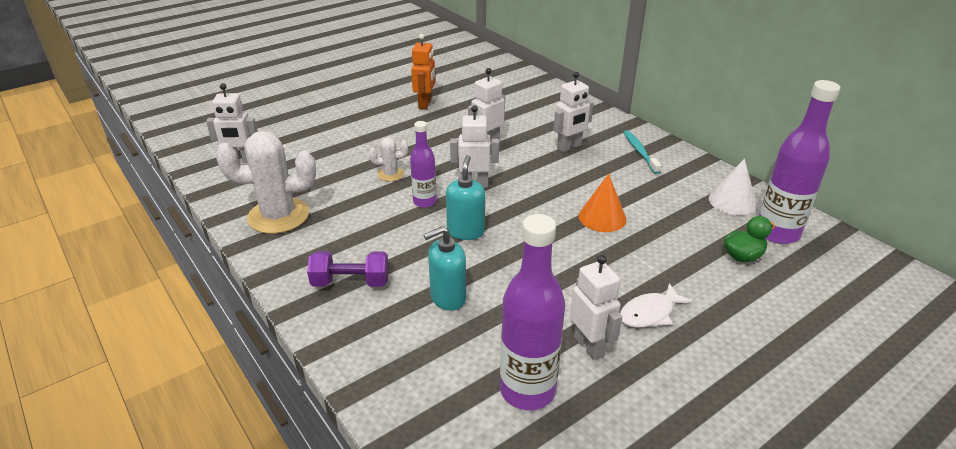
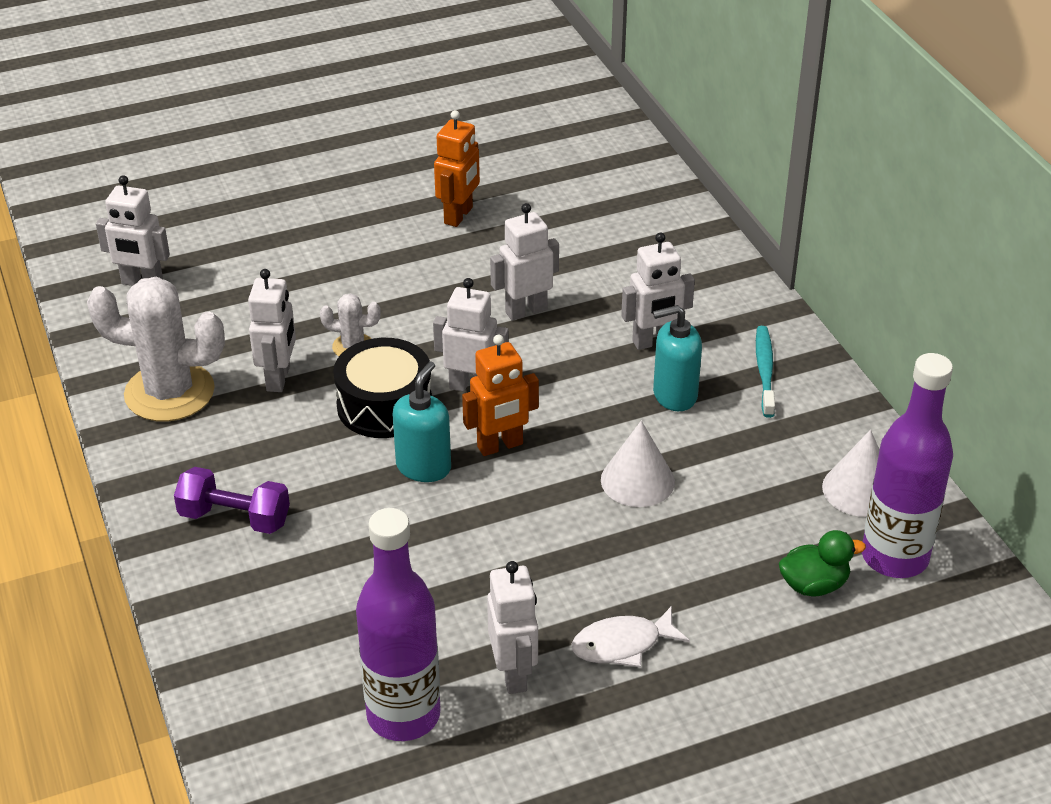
camera: 15 degrees right, 5 degrees up
purple bottle [410,121,437,208] -> black drum [333,338,432,438]
turquoise soap dispenser [423,226,466,311] -> turquoise soap dispenser moved to [653,305,702,411]
orange cone [579,174,627,232] -> white cone [601,421,675,507]
none -> white robot [248,269,296,392]
none -> orange robot [462,335,539,456]

